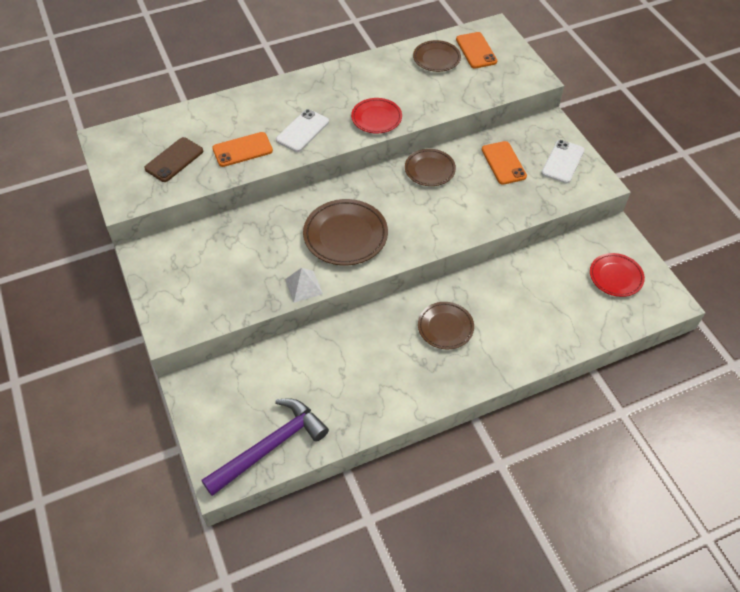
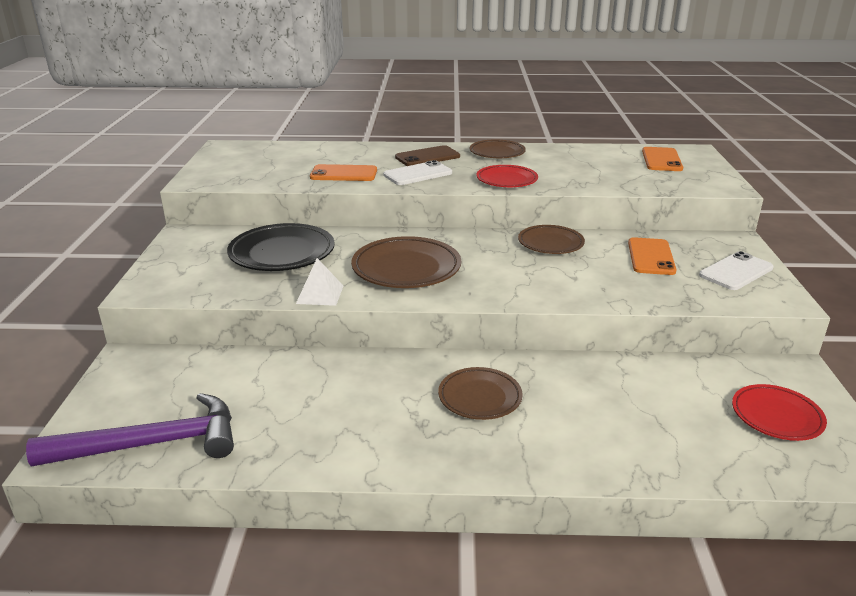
camera: 25 degrees right, 25 degrees down
brown phone [144,137,203,182] -> brown phone moved to [395,145,460,166]
brown plate [413,40,461,72] -> brown plate moved to [470,139,526,158]
none -> black plate [227,223,335,271]

